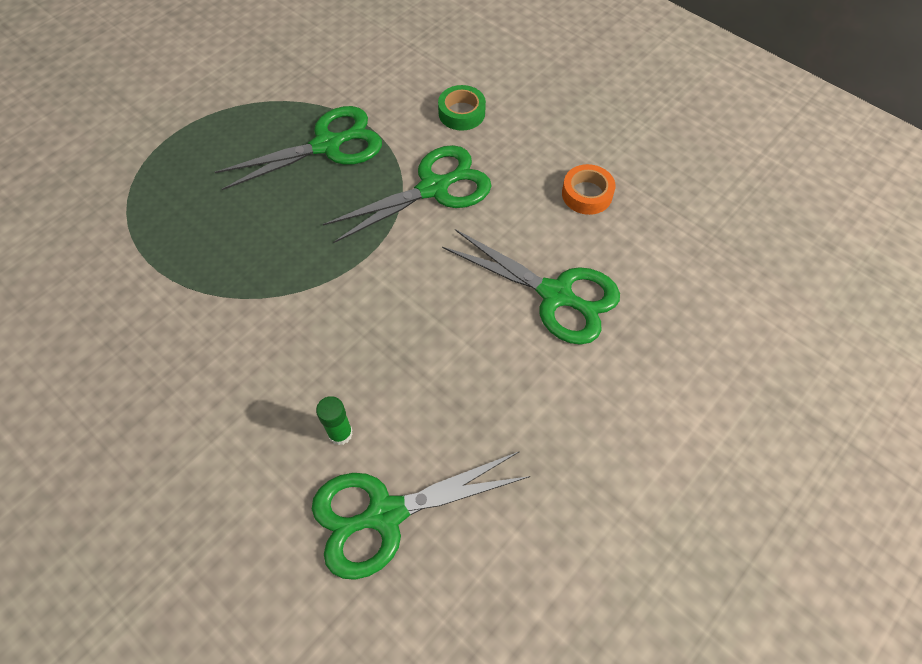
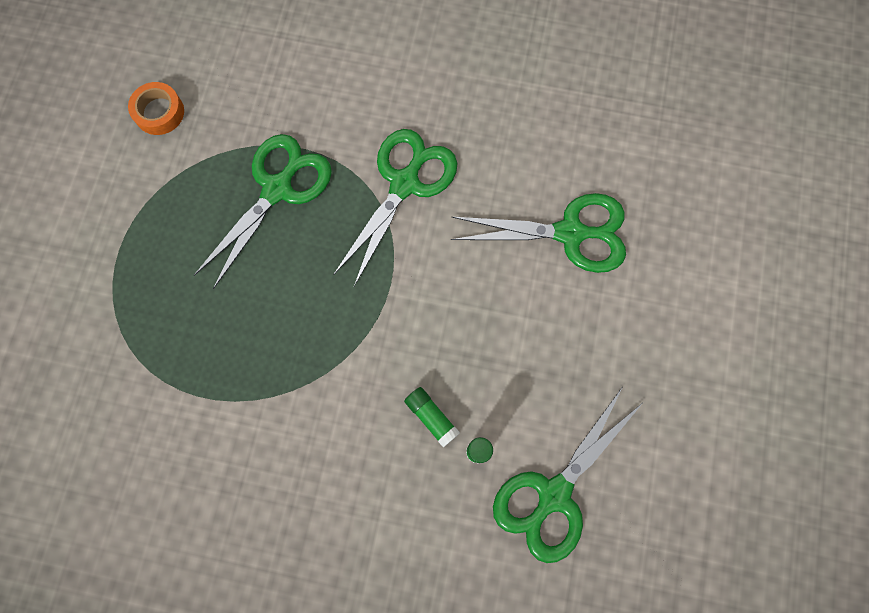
camera: 30 degrees left, 15 degrees up
green tape [438,85,486,131] -> none
orange tape [562,164,616,215] -> orange tape moved to [128,82,184,135]
none -> green glue stick [404,387,460,448]

